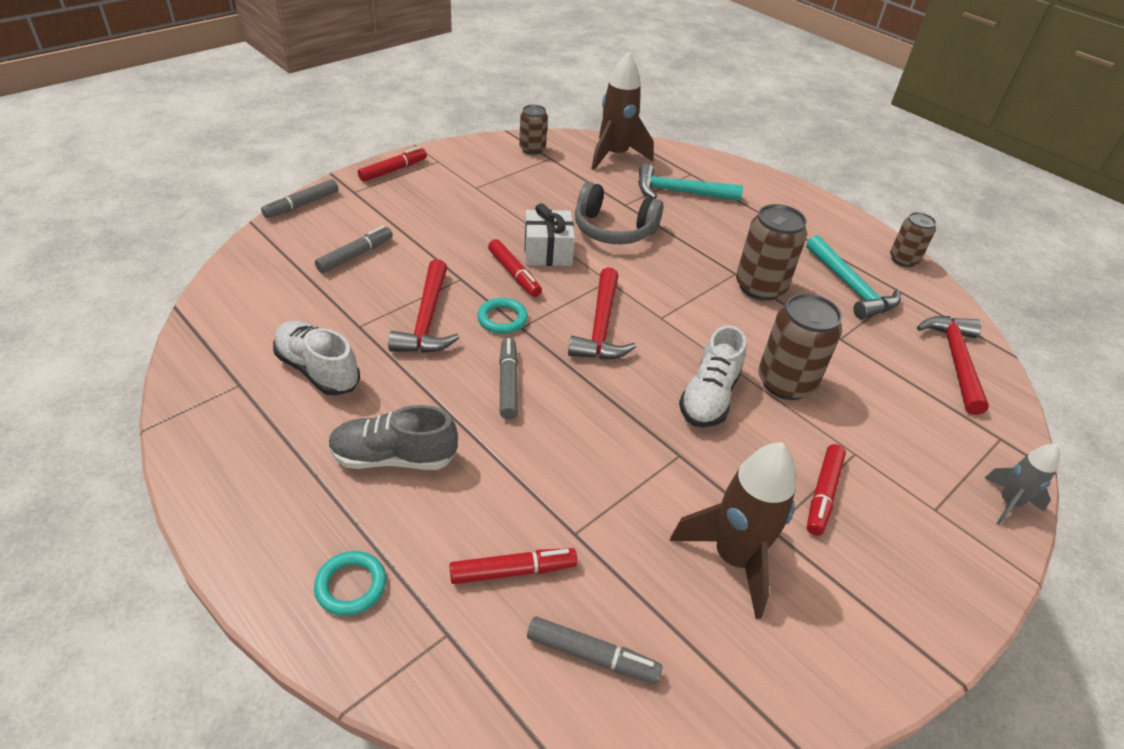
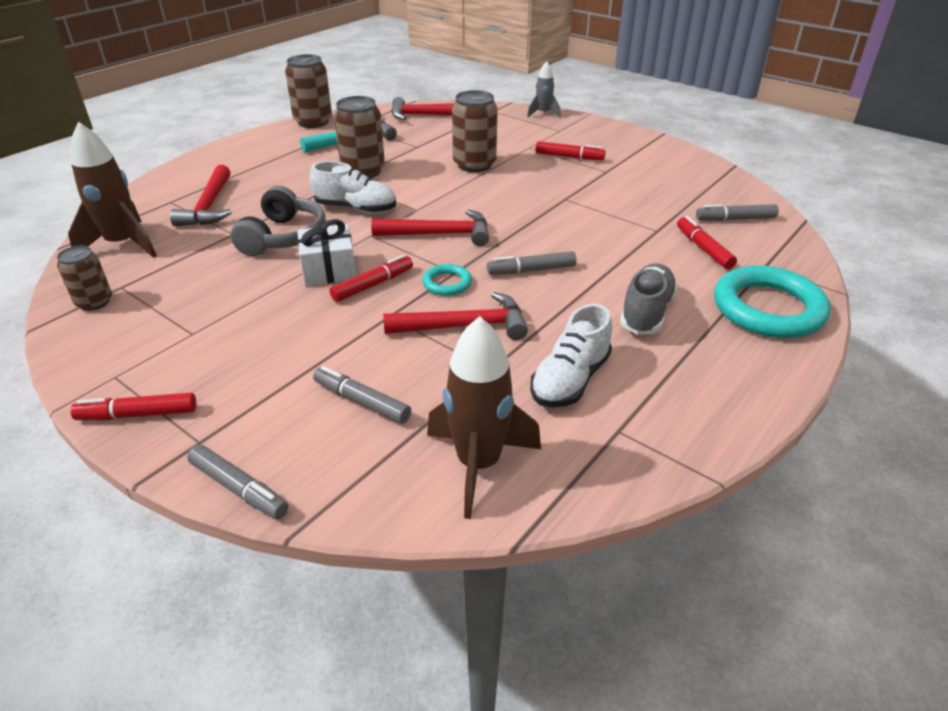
camera: 95 degrees left, 5 degrees down
turquoise ring [314,551,386,616] -> turquoise ring [714,265,830,338], size x2.10
grey shoe [328,405,458,470] -> grey shoe turned 150 degrees counterclockwise [620,263,678,335]
red marker [358,147,427,182] -> red marker turned 45 degrees counterclockwise [70,392,196,420]
grey marker [527,616,662,684] -> grey marker turned 105 degrees counterclockwise [696,204,779,221]
turquoise hammer [638,164,743,201] -> red hammer [170,165,232,226]
brown rocket [670,442,796,619] -> brown rocket moved to [427,316,541,519]
white shoe [679,325,746,427] -> white shoe moved to [309,161,396,213]
brown can [890,212,936,267] -> brown can [285,54,332,128], size x1.62

